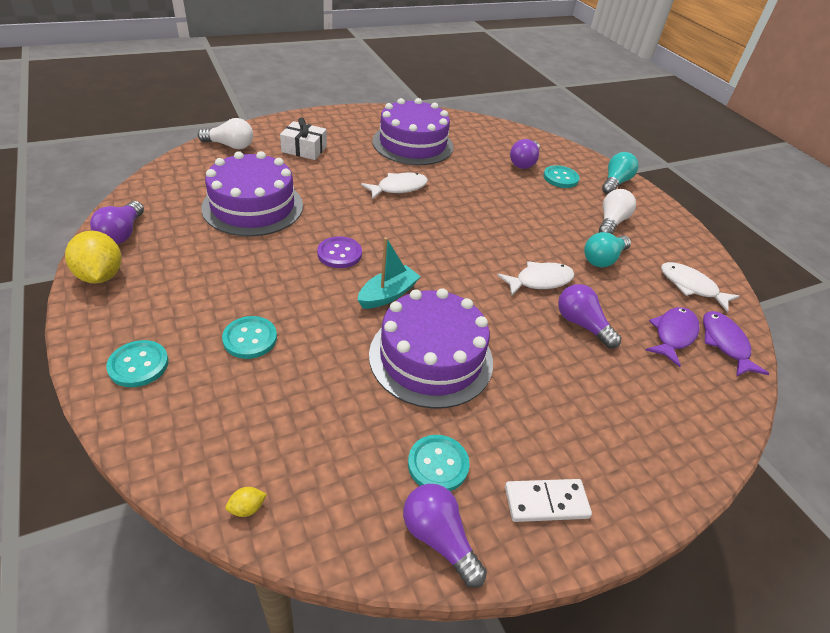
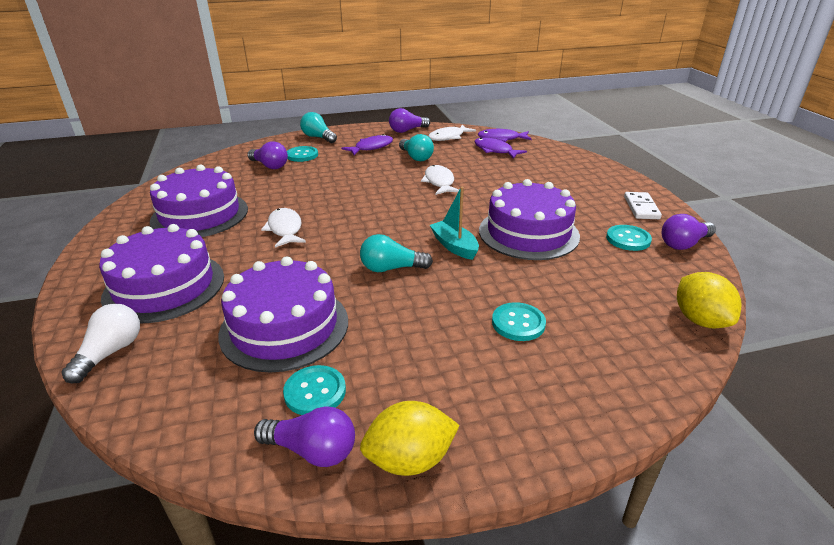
camera: 75 degrees left, 10 degrees down
turquoise button [106,340,169,387] -> turquoise button moved to [283,365,346,415]
yellow lemon [225,487,267,517] -> yellow lemon [677,272,742,328], size x2.37
white gift [280,117,327,160] -> purple cake [99,224,224,323]
purple button [317,236,362,268] -> turquoise light bulb [360,234,433,272]
purple light bulb [558,284,621,348] -> purple light bulb moved to [389,108,430,133]
white light bulb [599,189,636,234] -> purple fish [341,134,393,155]

